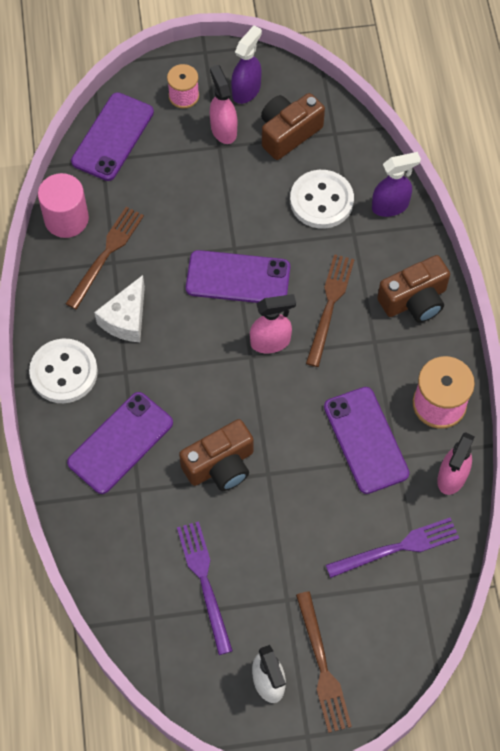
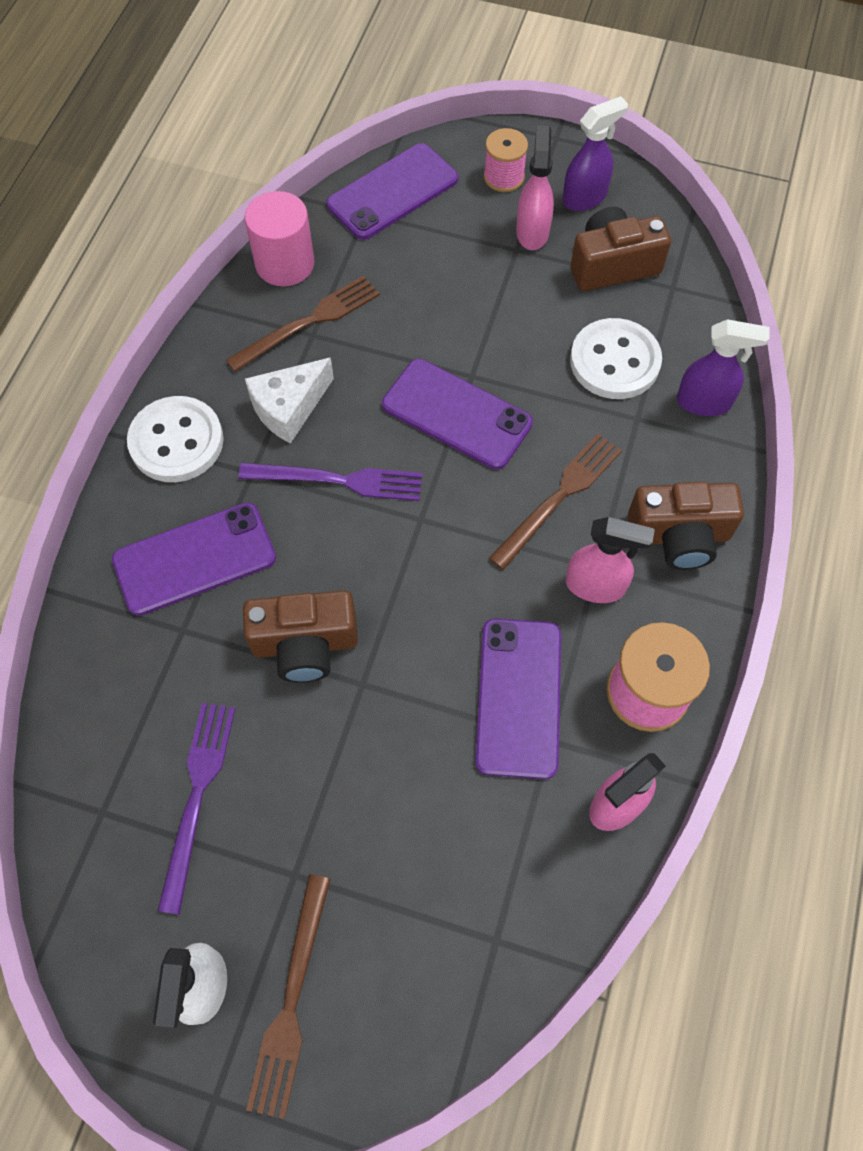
camera: 25 degrees right, 0 degrees up
pink spray bottle [250,294,296,353] -> pink spray bottle moved to [566,517,655,603]
purple fork [326,518,459,578] -> purple fork moved to [238,463,422,501]

